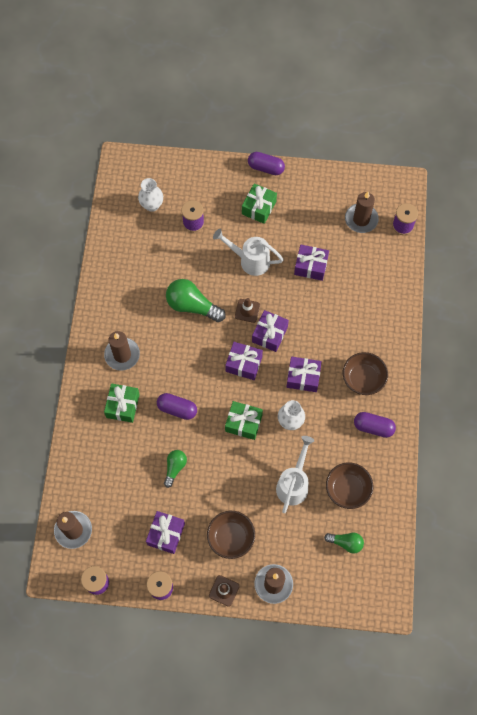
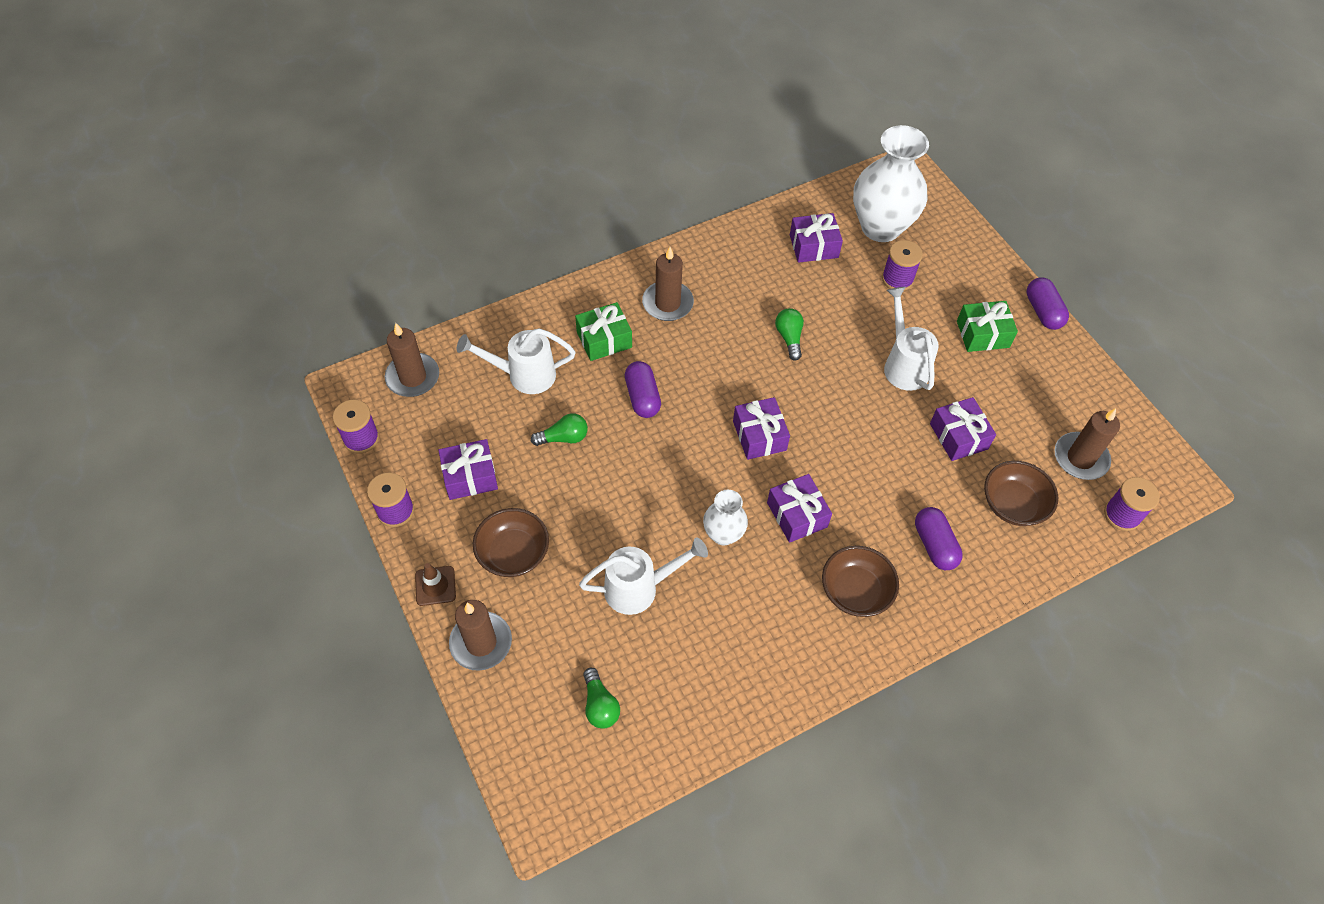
camera: 55 degrees right, 10 degrees down
white vase [138,178,163,212] -> white vase [853,125,929,242], size x1.95
green light bulb [166,279,226,322] -> green light bulb [775,308,804,361], size x0.57
green gift [225,401,263,440] -> none
brown traffic cone [235,298,260,323] -> none
purple gift [252,310,289,352] -> purple gift moved to [790,213,843,263]
brown bowl [326,462,373,509] -> brown bowl moved to [984,461,1058,526]
purple capsule [354,412,396,438] -> purple capsule moved to [915,507,963,570]
none -> white watering can [457,328,575,394]

